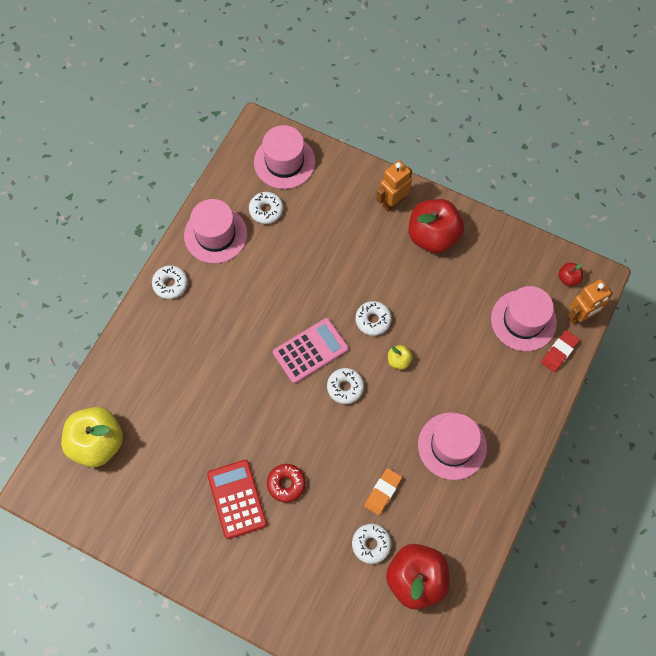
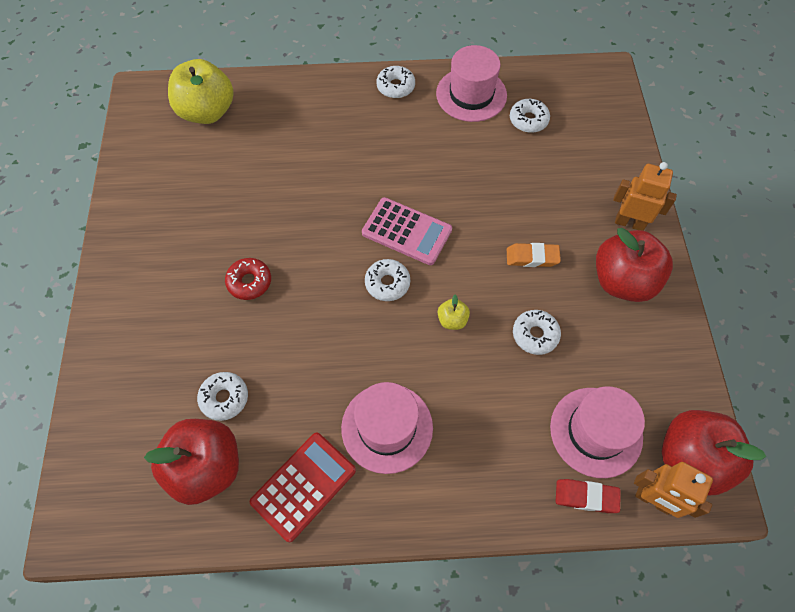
camera: 60 degrees right, 5 degrees down
red calculator [207,460,267,539] -> red calculator moved to [250,433,356,542]
pink hat [254,125,315,189] -> none
white donut [355,301,392,336] -> white donut moved to [513,310,561,355]
orange eraser [364,468,402,515] -> orange eraser moved to [507,243,561,267]
red apple [558,263,583,286] -> red apple [662,410,766,496], size x2.30

